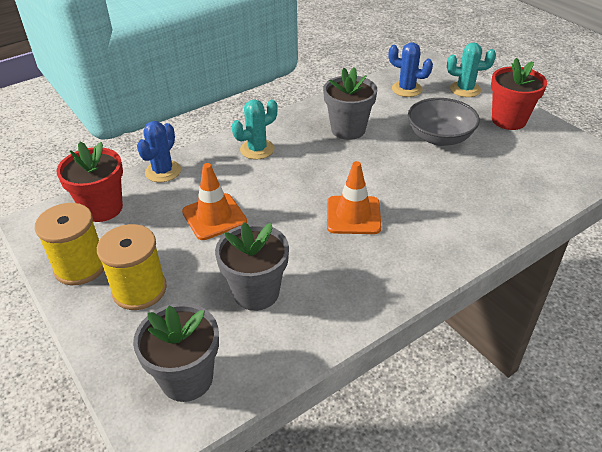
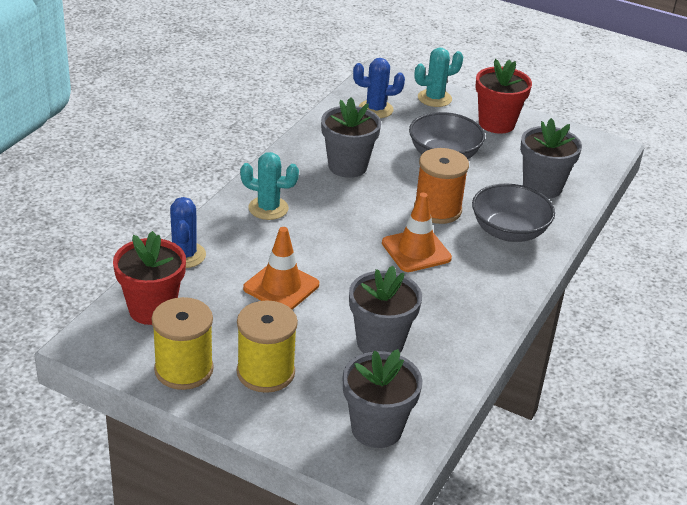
camera: 30 degrees left, 5 degrees down
turquoise cactus [232,99,278,159] -> turquoise cactus turned 75 degrees clockwise [240,152,299,220]
none -> orange spool [414,148,469,224]
none -> grey bowl [472,184,555,242]
none -> grey flower pot [520,118,582,199]

